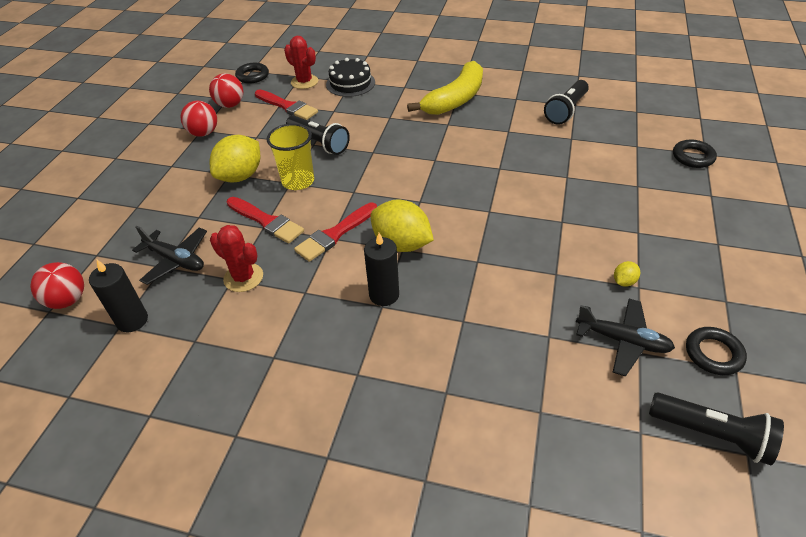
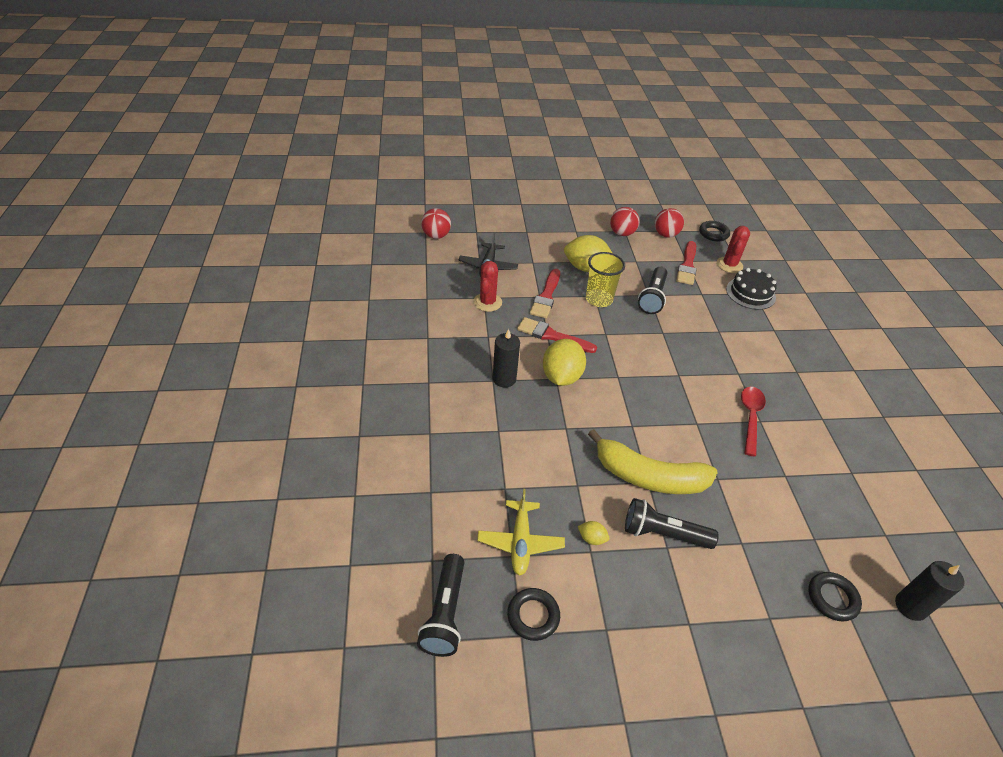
camera: 65 degrees right, 0 degrees up
black candle [89,260,148,332] -> black candle moved to [895,561,965,621]
yellow banana [407,61,483,115] -> yellow banana moved to [588,429,718,494]
black flashlight [544,80,589,125] -> black flashlight moved to [625,498,719,549]
black plane [576,299,675,377] -> yellow plane [477,489,565,576]
none -> red spoon [741,387,766,457]

